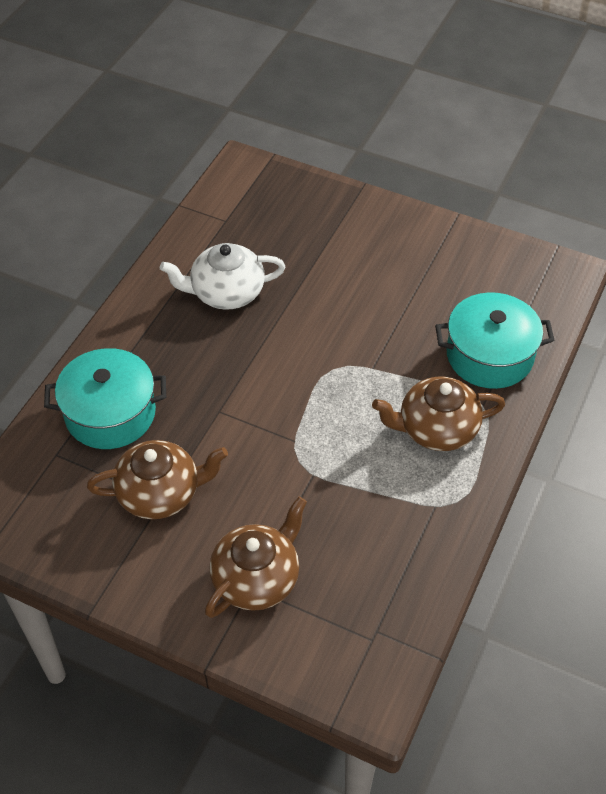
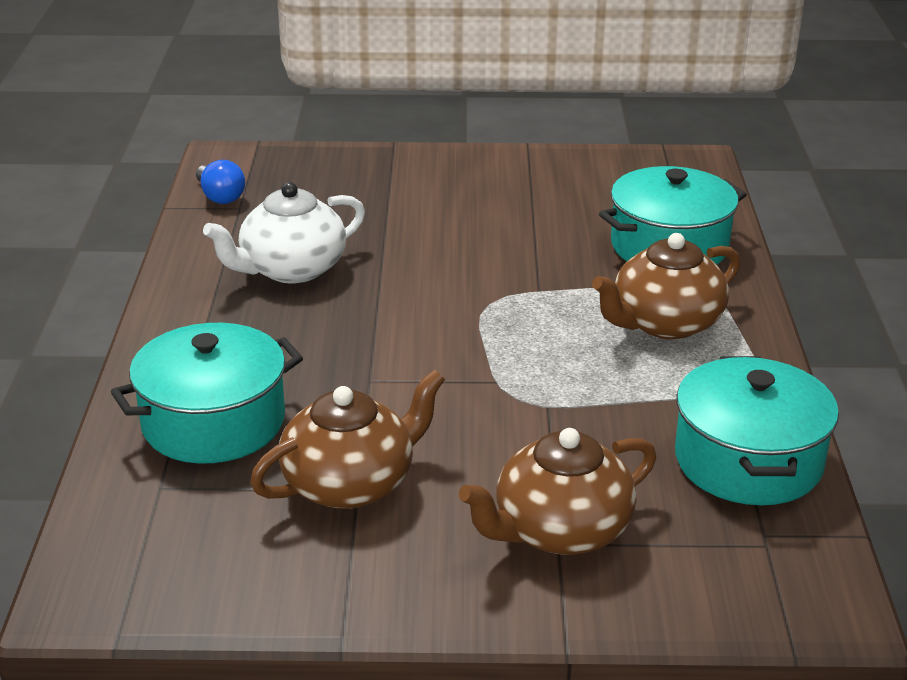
camera: 25 degrees left, 20 degrees down
brown teapot [205,497,307,618] -> brown teapot turned 135 degrees counterclockwise [459,428,656,555]
none -> blue light bulb [196,160,245,204]
none -> turquoise pot [675,356,839,505]

